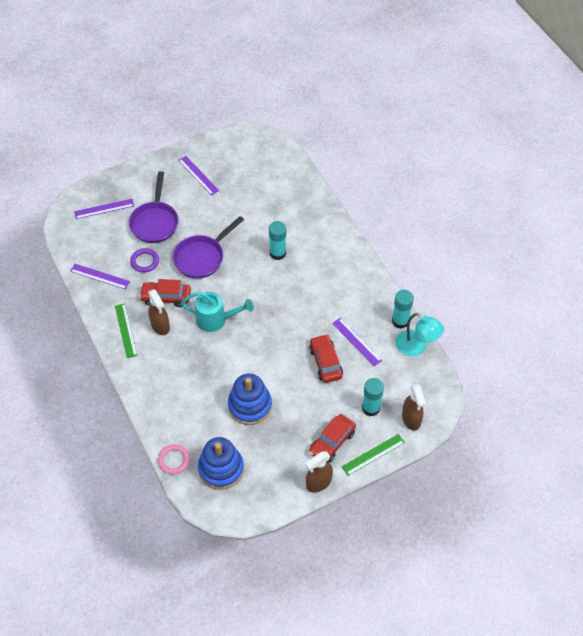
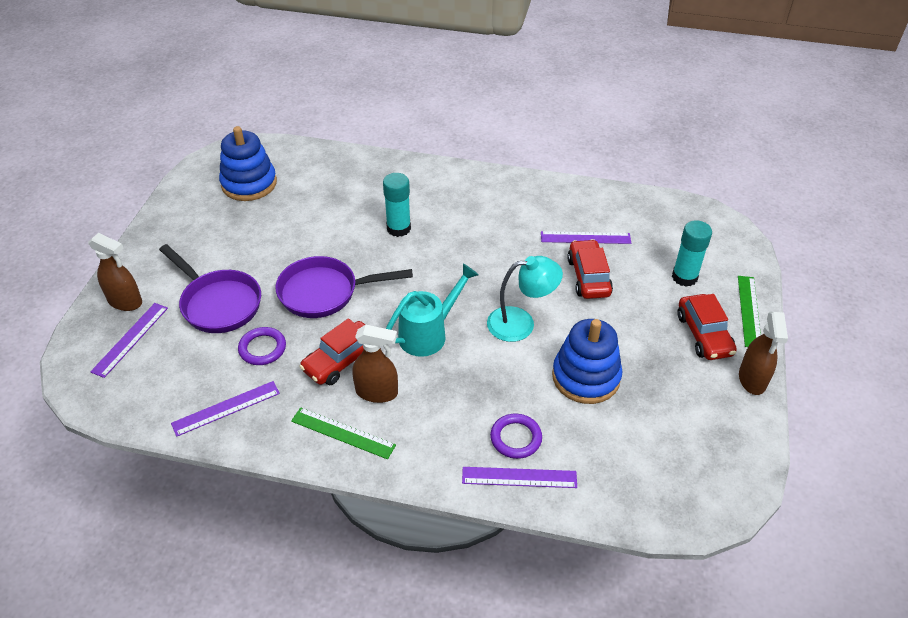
camera: 50 degrees left, 10 degrees down
pink ring [158,444,190,475] -> none
purple pan [173,216,244,279] -> purple pan turned 90 degrees clockwise [275,256,413,318]
purple ruler [178,156,219,195] -> purple ruler moved to [462,467,577,488]
blue stacking toy [198,437,244,490] -> blue stacking toy moved to [219,126,277,201]
red car [309,334,343,383] -> red car turned 60 degrees clockwise [567,239,613,299]
turquoise glue stick [392,290,414,329] -> none
turquoise lamp [396,313,444,356] -> turquoise lamp moved to [487,256,563,342]
brown spray bottle [402,384,426,431] -> brown spray bottle moved to [88,233,142,311]
none -> purple ring [490,414,542,459]

